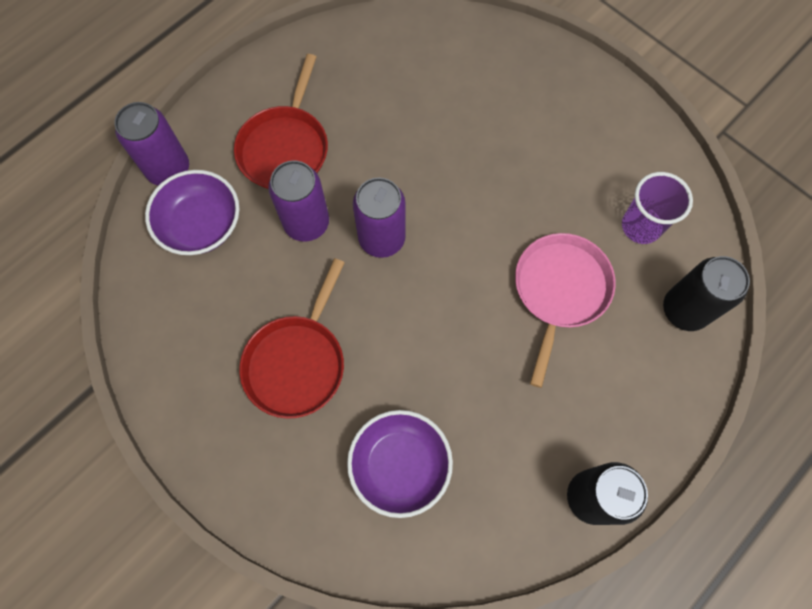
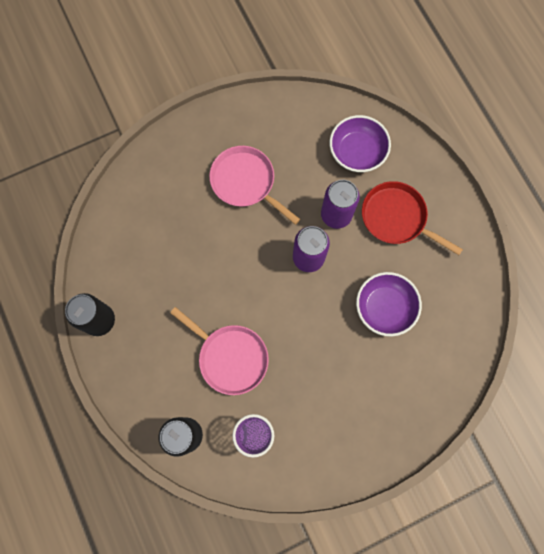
camera: 110 degrees right, 5 degrees up
purple can [114,102,189,186] -> none
red pan [239,258,345,419] -> pink pan [210,146,300,225]
purple bowl [347,410,453,518] -> purple bowl moved to [356,272,422,336]

